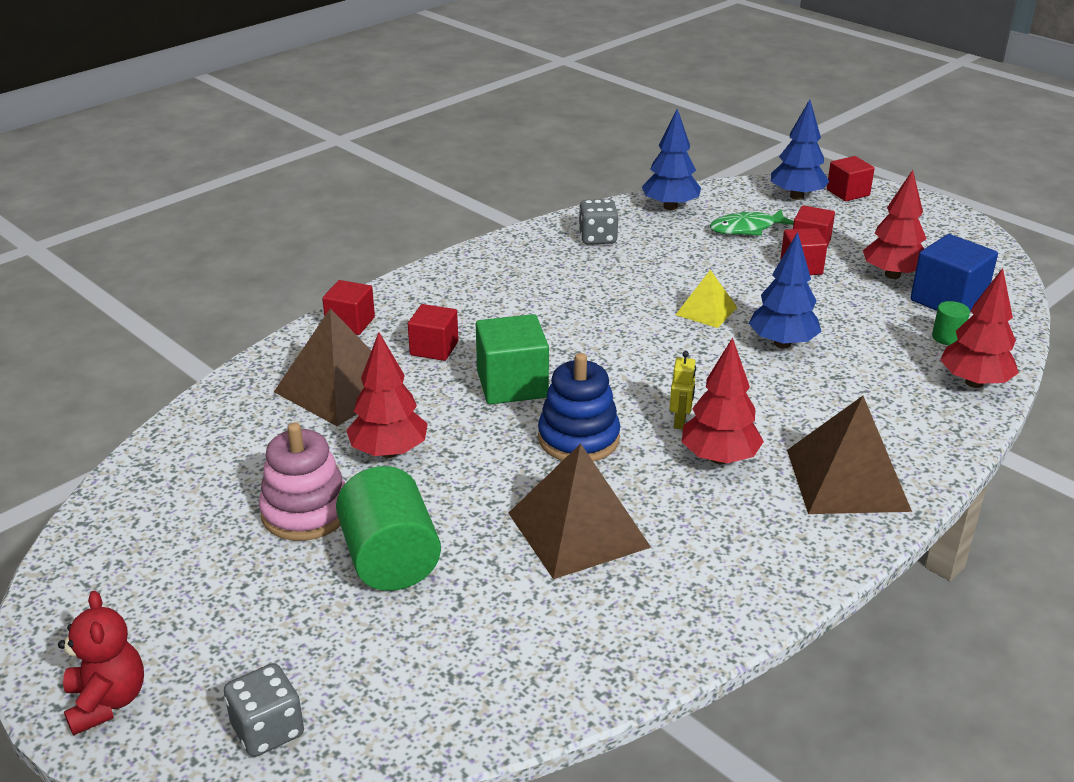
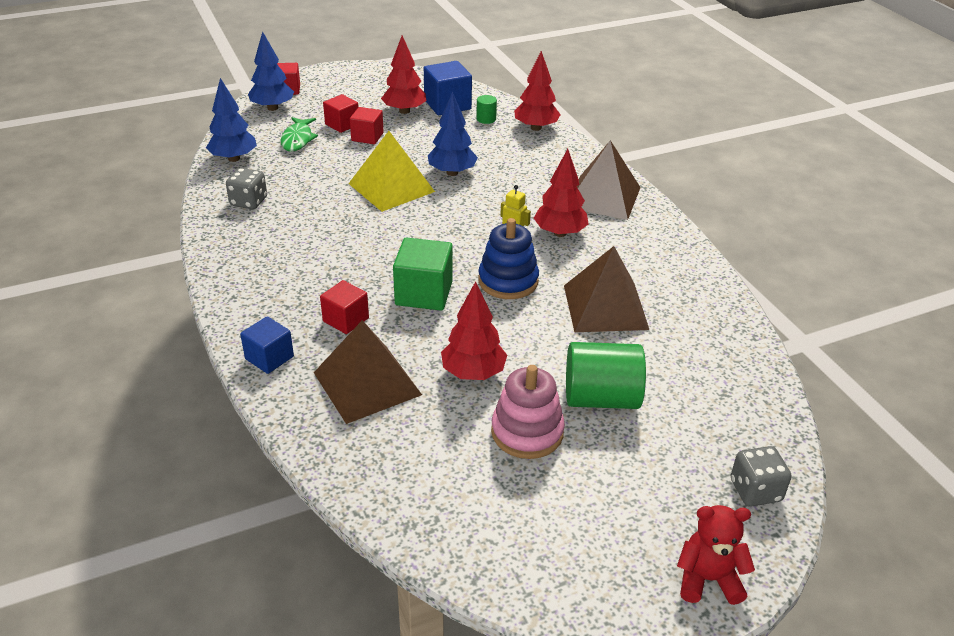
camera: 70 degrees left, 5 degrees up
red cube [322,280,375,335] -> blue cube [240,316,294,374]
yellow pyramid [676,270,738,328] -> yellow pyramid [348,131,435,212], size x1.79

